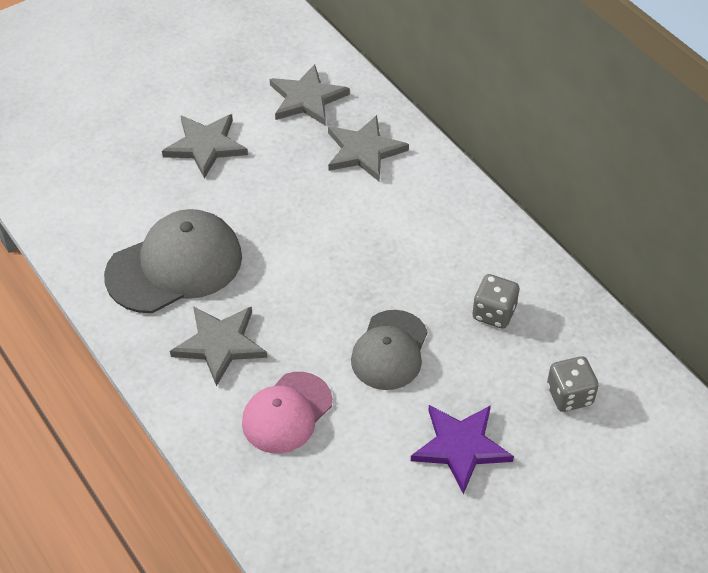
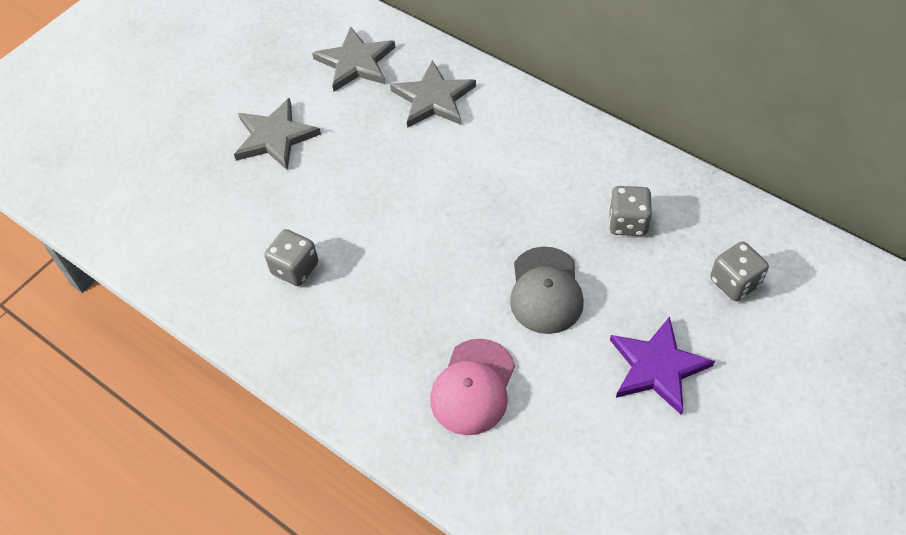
camera: 15 degrees left, 5 degrees up
grey cap [104,209,242,313] -> grey dice [264,229,318,286]
grey star [170,306,267,386] -> none

